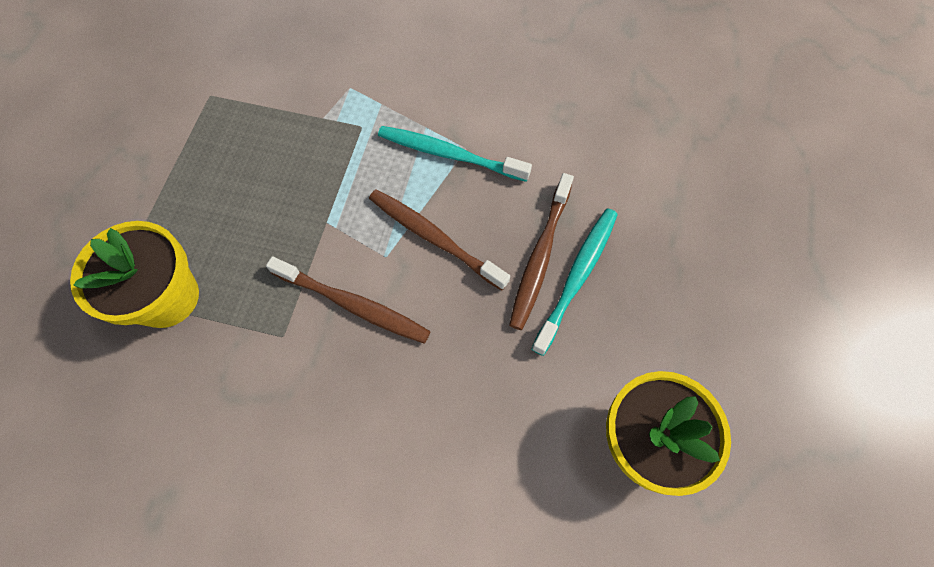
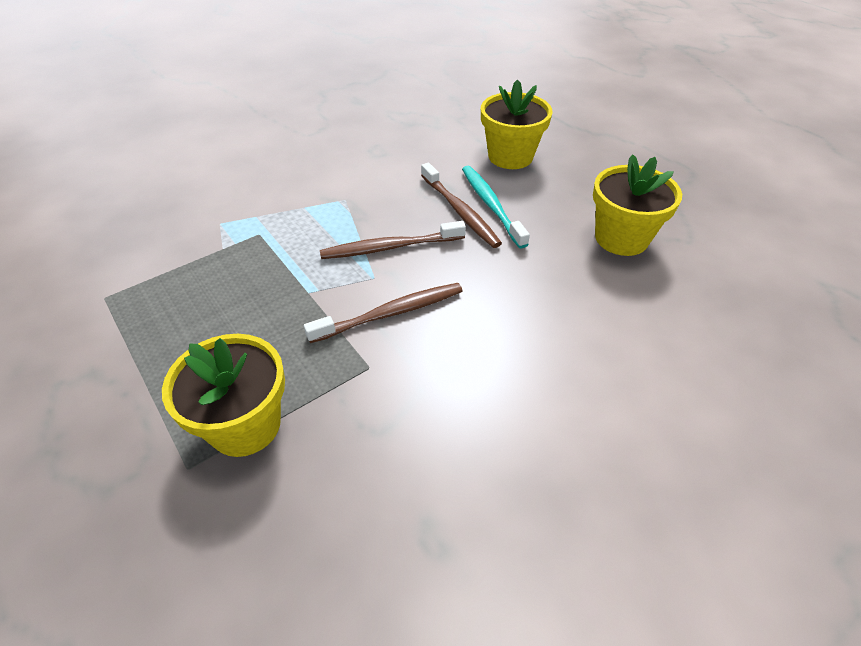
camera: 50 degrees left, 20 degrees down
turquoise toothbrush [378,126,532,182] -> none
none -> yellow flower pot [481,79,552,169]

